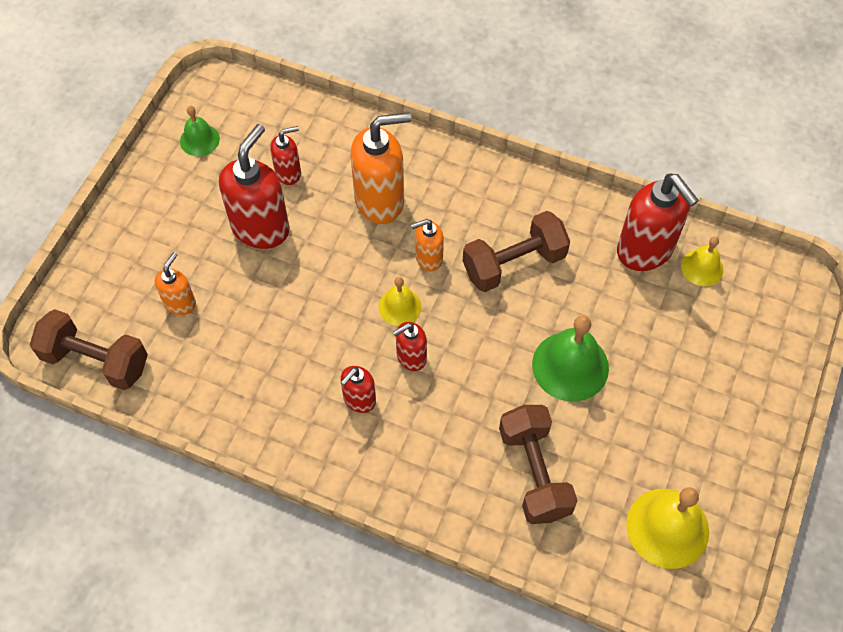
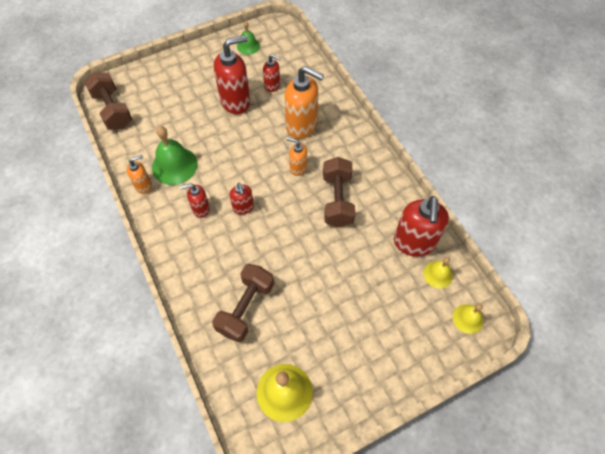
camera: 40 degrees right, 0 degrees up
orange soap dispenser [155,252,196,315] -> orange soap dispenser moved to [126,155,152,194]
yellow bell [379,277,422,326] -> yellow bell moved to [453,304,483,334]
red soap dispenser [393,322,427,371] -> red soap dispenser turned 120 degrees counterclockwise [229,183,254,215]
brown dumbbell [463,211,570,292] -> brown dumbbell turned 75 degrees clockwise [323,157,355,227]
green bell [532,315,609,402] -> green bell moved to [152,126,198,185]

